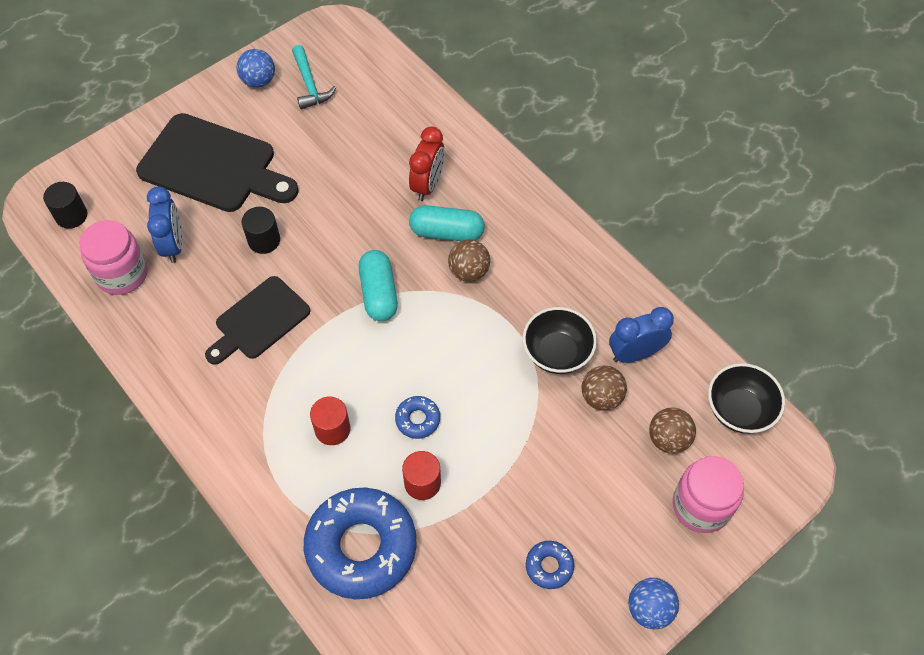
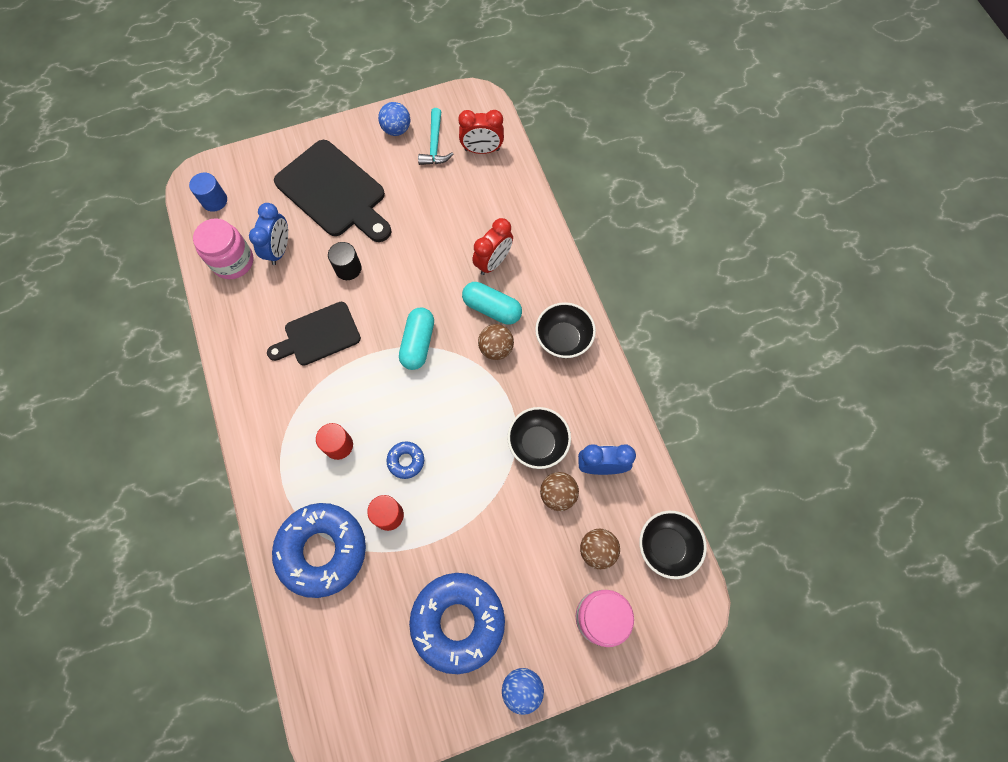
camera: 20 degrees right, 10 degrees up
black cylinder [43,182,88,229] -> blue cylinder [189,173,227,212]
blue donut [526,541,574,589] -> blue donut [409,573,505,674], size x2.32
none -> red clock [458,110,504,154]
none -> black bowl [535,302,596,358]

